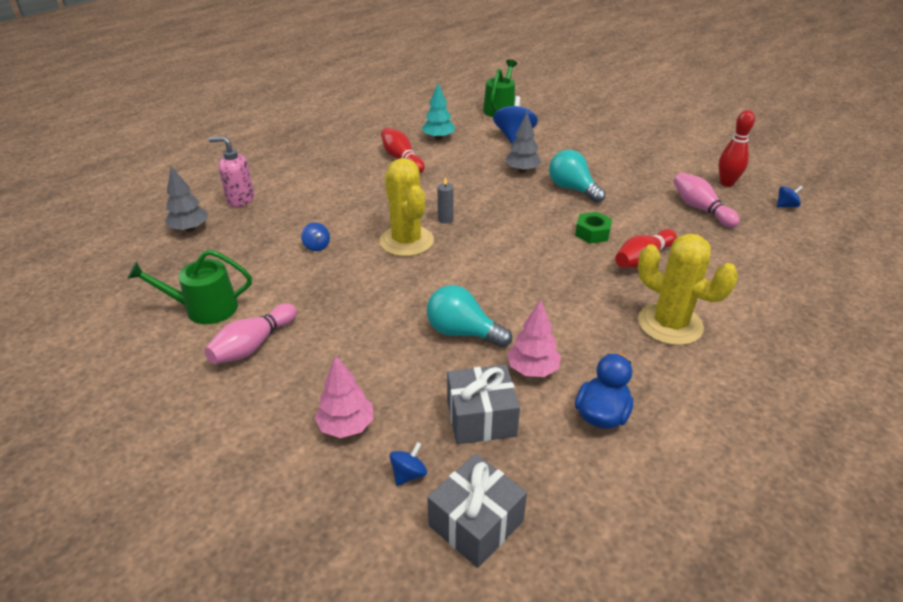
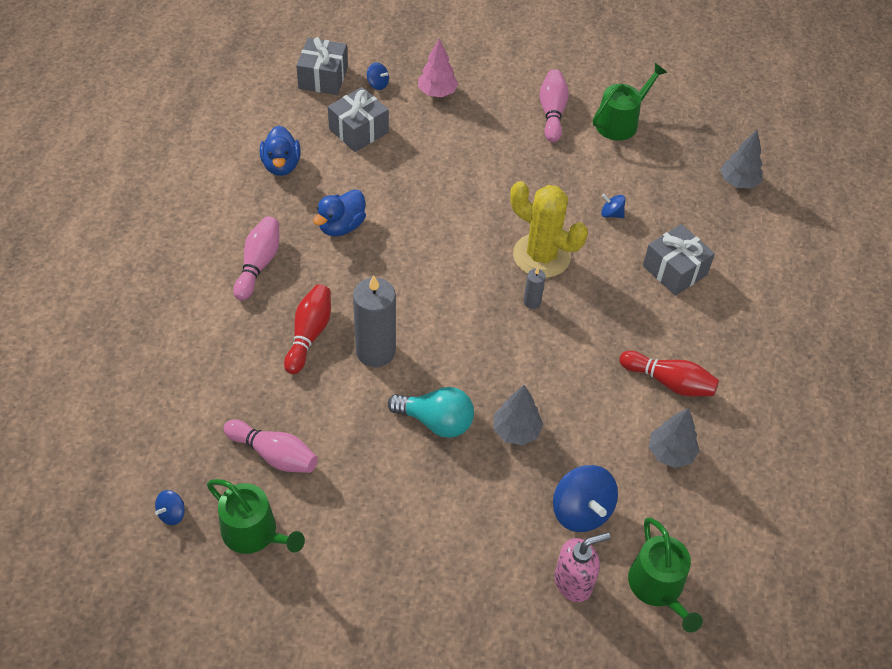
camera: 145 degrees right, 15 degrees up
pink soap dispenser [209,136,254,207] -> pink soap dispenser moved to [555,532,611,602]
blue spinning top [390,442,427,486] -> blue spinning top turned 60 degrees counterclockwise [367,62,389,90]
turquoise tree [422,83,455,140] -> grey tree [649,408,700,468]
turquoise light bulb [427,285,512,348] -> none
pink tree [507,300,561,377] -> none
green nut [575,212,612,244] -> grey candle [353,275,396,367]
yellow cactus [638,234,738,345] -> pink bowling pin [233,216,279,301]
red bowling pin [718,110,755,187] -> green watering can [207,479,305,554]
none -> blue duck [313,189,366,236]
none -> grey gift [643,224,715,296]

